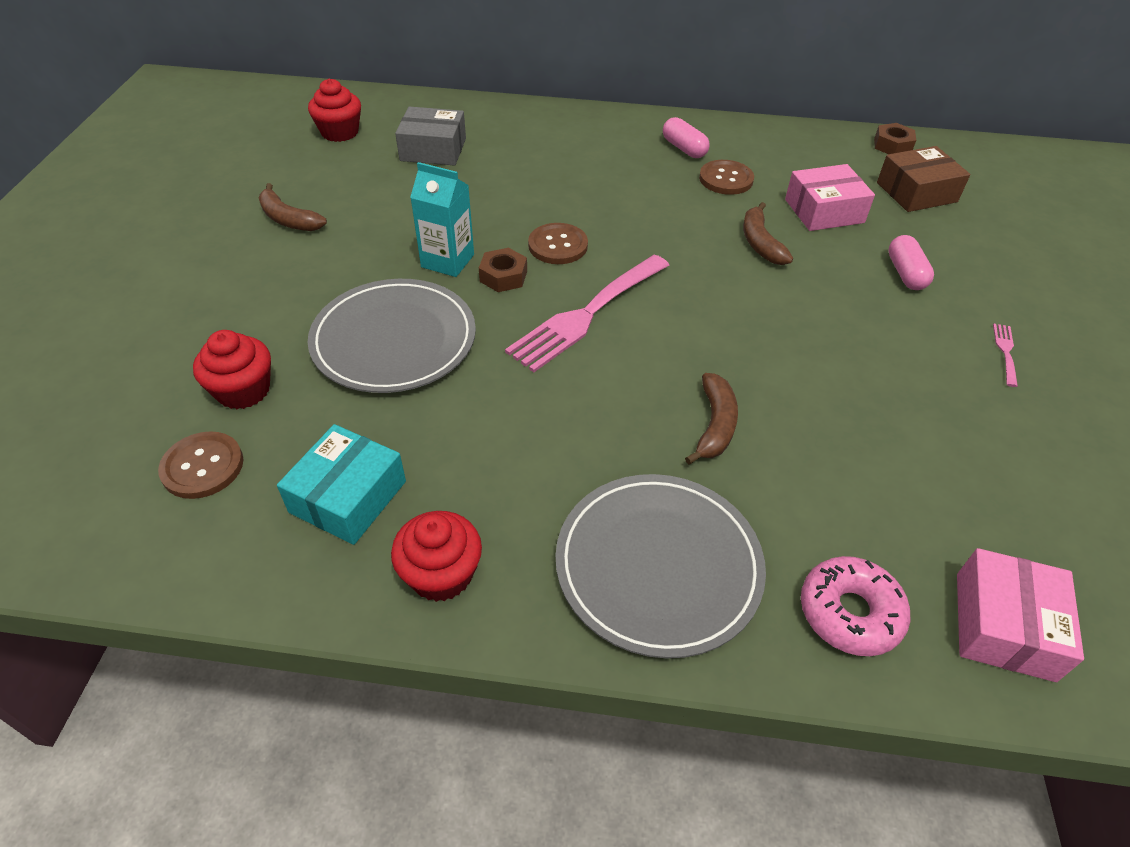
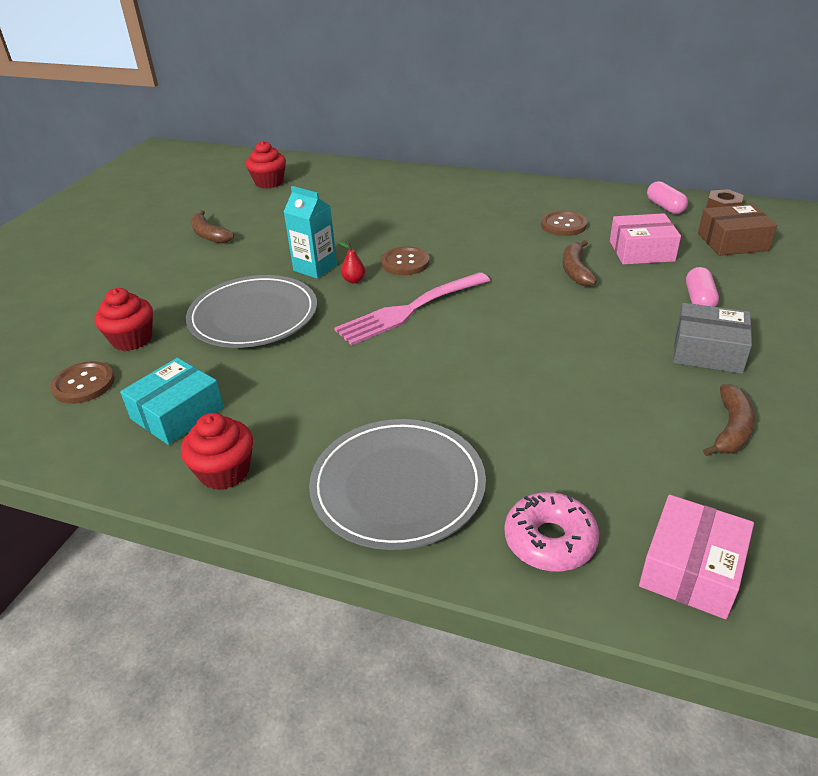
camera: 15 degrees right, 10 degrees down
grey box [395,107,466,166] -> grey box moved to [673,303,752,374]
brown nut [479,248,527,292] -> red pear [338,241,366,283]
pink capsule [663,117,710,158] -> pink capsule moved to [647,181,688,214]
brown banana [685,373,738,464] -> brown banana moved to [703,384,755,456]
pink fork [993,324,1018,387] -> none

